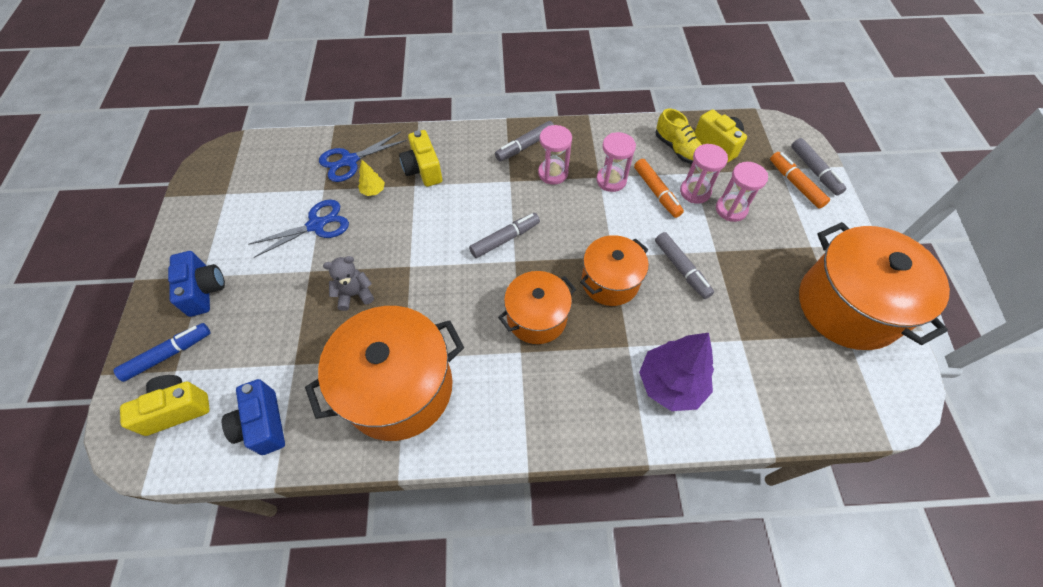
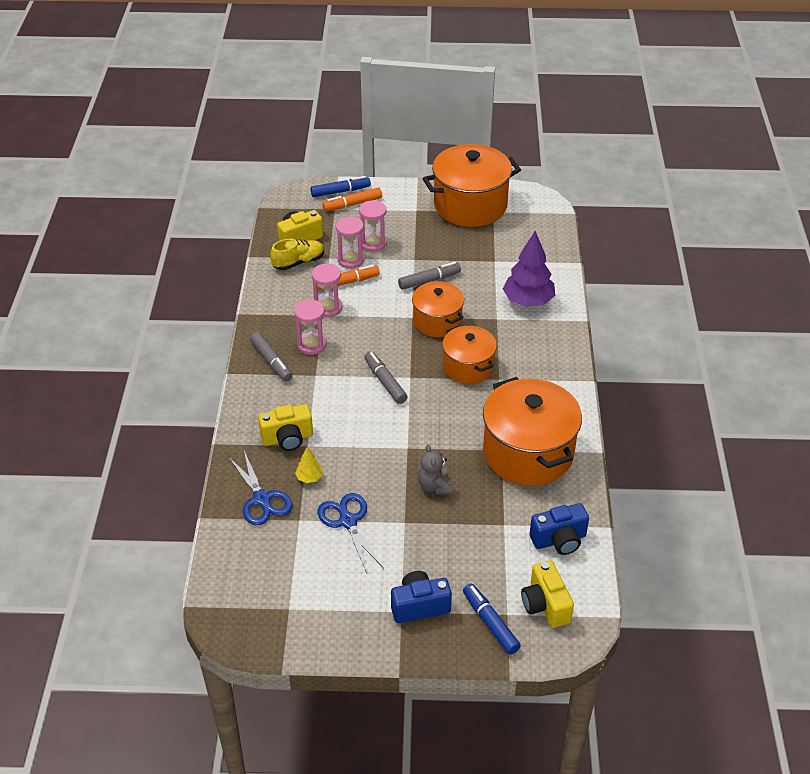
camera: 85 degrees left, 15 degrees down
grey marker [791,138,846,196] -> blue marker [311,176,371,197]

